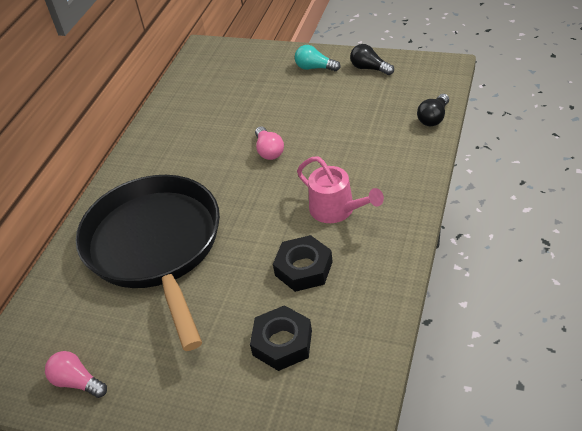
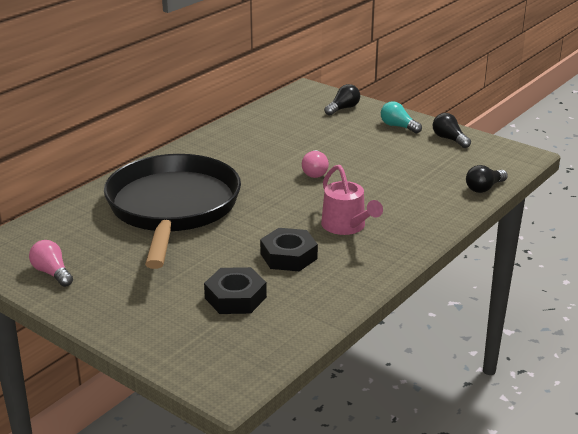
camera: 15 degrees right, 15 degrees down
none -> black light bulb [324,84,360,116]

